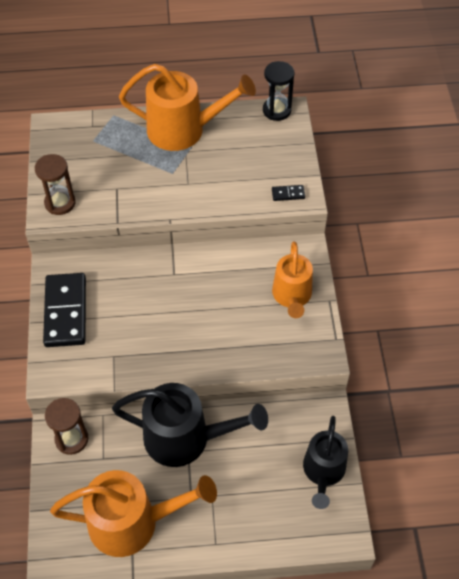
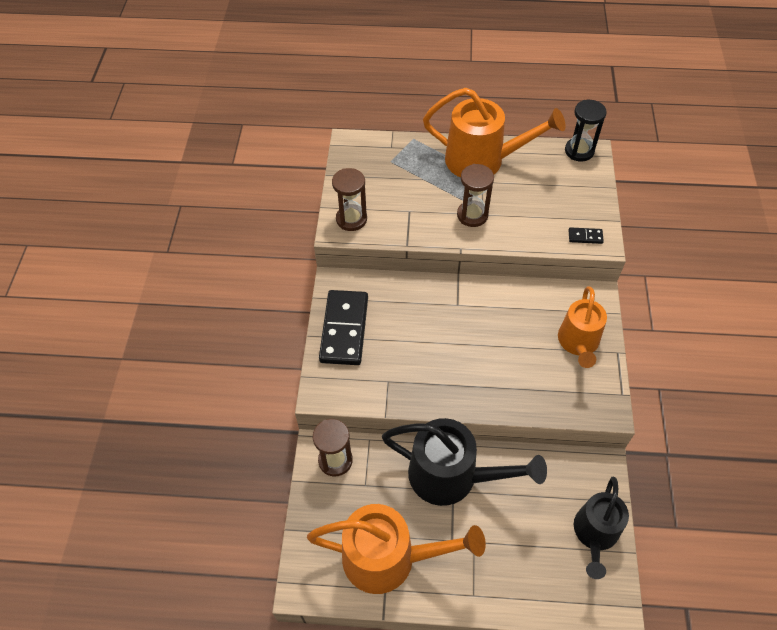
camera: 10 degrees right, 0 degrees up
none -> brown hourglass [457,164,494,227]

